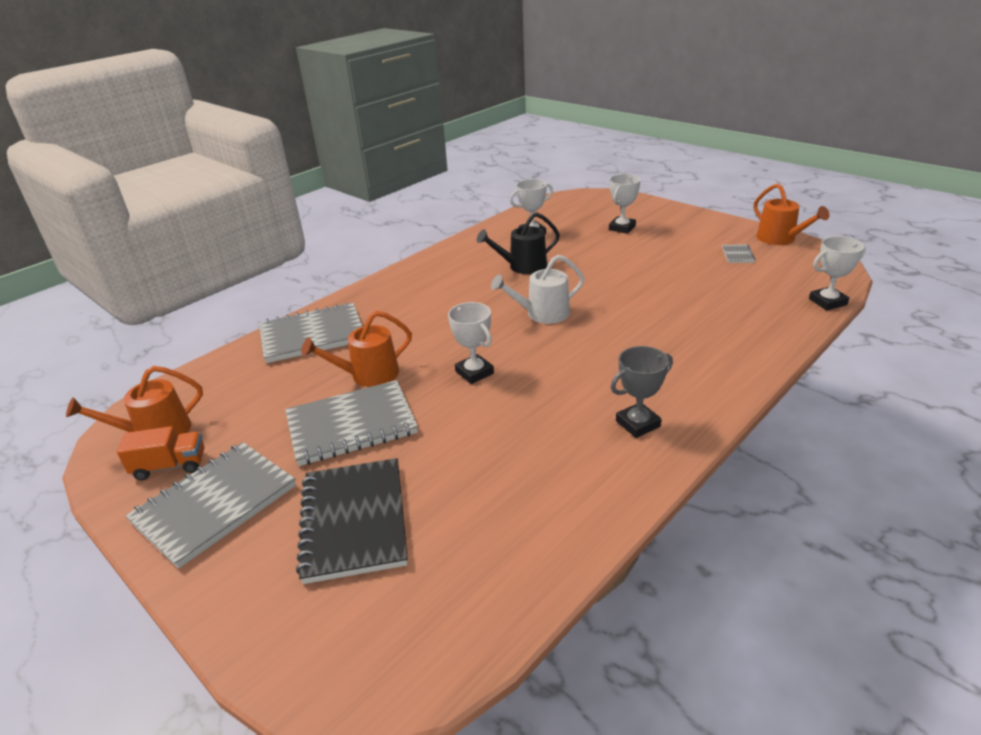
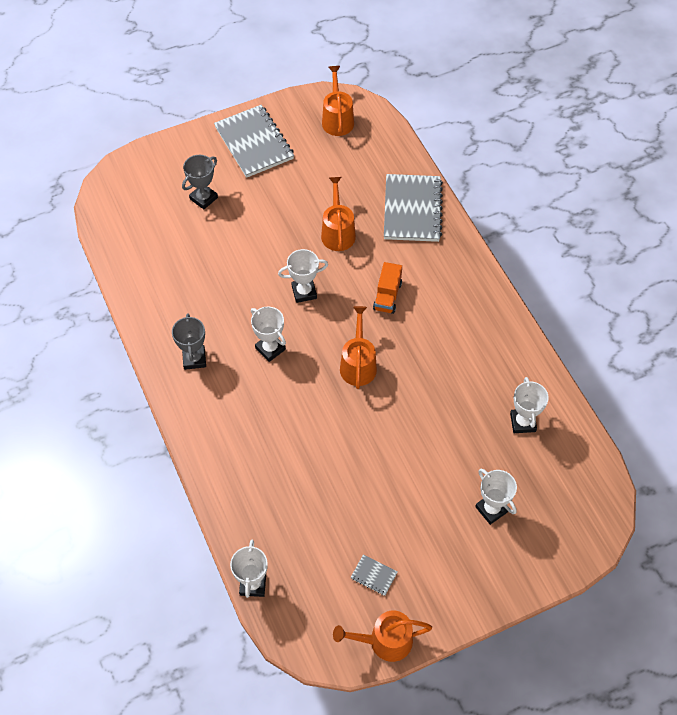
camera: 110 degrees right, 25 degrees up
orange truck [117,426,204,480] -> orange truck moved to [373,262,402,314]
grey notebook [285,380,418,466] -> none
black notebook [296,458,408,584] -> grey trophy [182,155,218,209]
black watering can [477,212,560,274] -> none
white watering can [491,255,584,324] -> orange watering can [340,306,377,389]
none -> white trophy [251,307,286,362]

